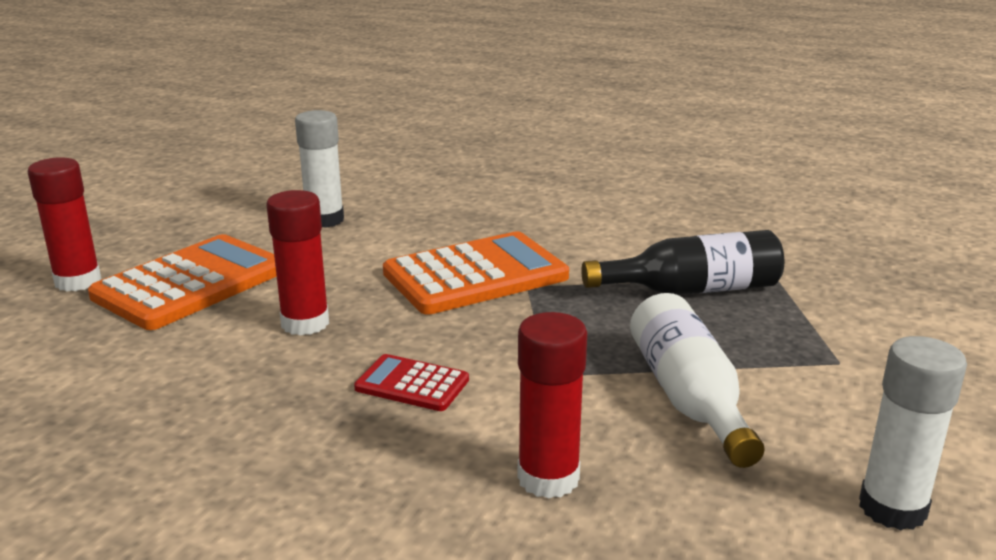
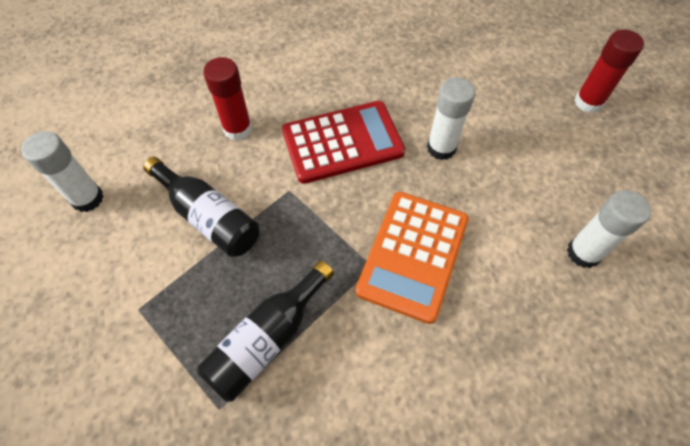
camera: 140 degrees right, 35 degrees up
orange calculator [88,234,277,330] -> none
red glue stick [266,190,329,336] -> white glue stick [427,77,475,160]
red calculator [354,354,469,411] -> red calculator [282,101,405,184], size x2.00
white bottle [630,293,764,468] -> black bottle [143,157,259,257]

